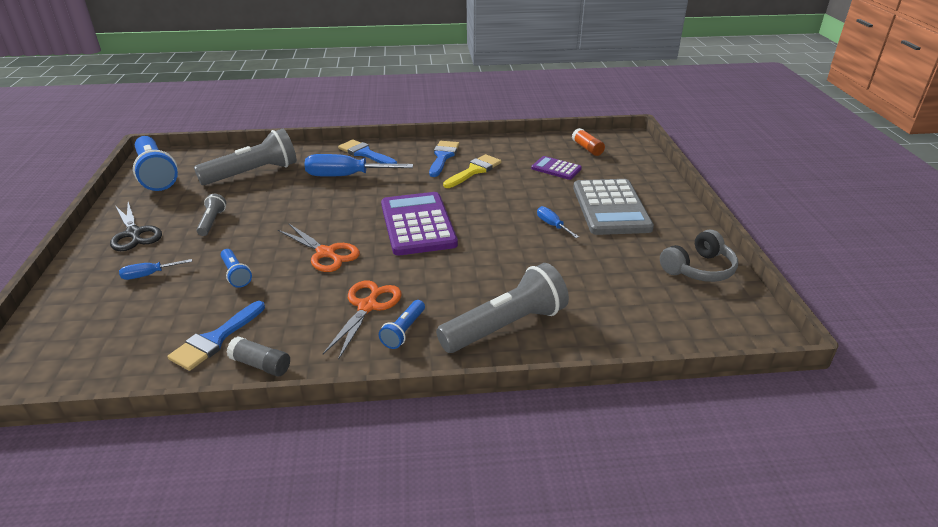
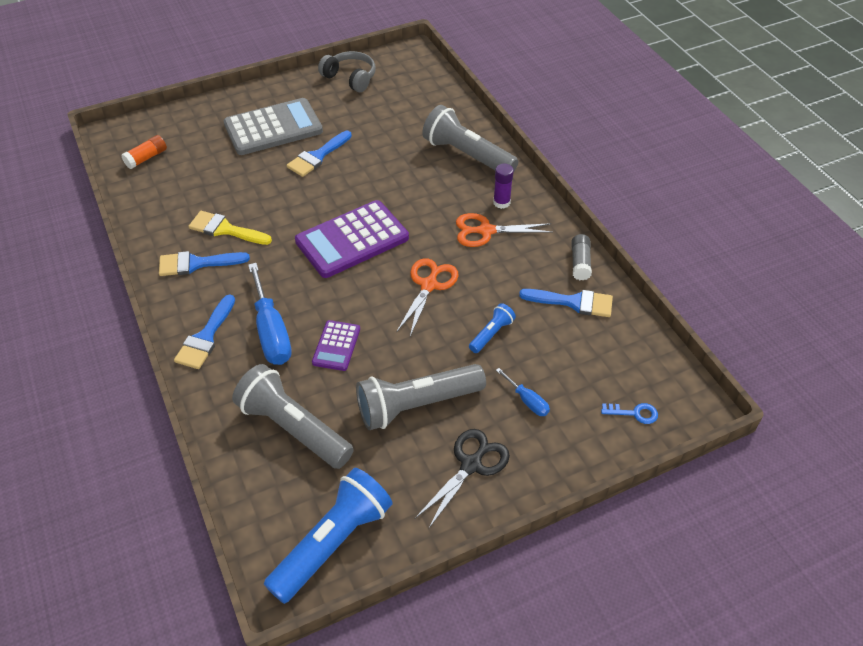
camera: 110 degrees left, 15 degrees up
grey flashlight [196,194,226,236] -> grey flashlight [356,364,486,430], size x2.07
blue flashlight [379,300,425,349] -> purple glue stick [493,164,514,209]
purple calculator [531,156,582,180] -> purple calculator moved to [312,320,360,371]
blue screwdriver [537,206,579,238] -> blue brush [287,131,352,177]
none -> blue key [601,403,658,424]

